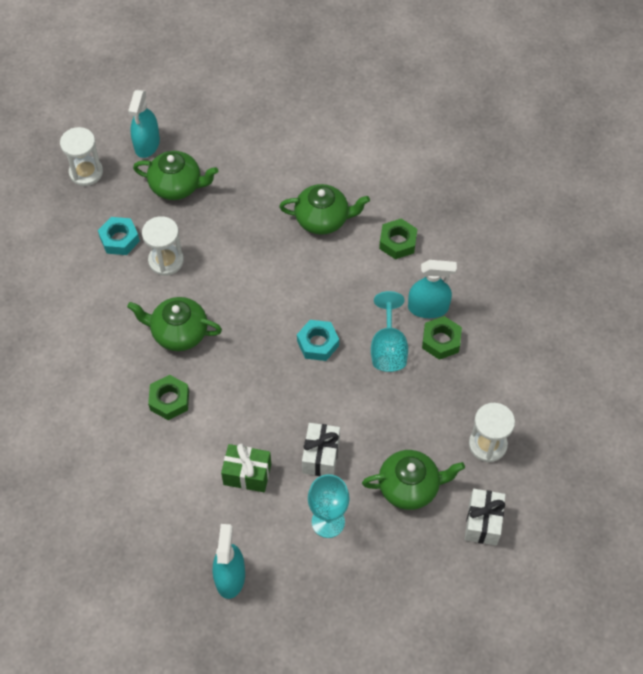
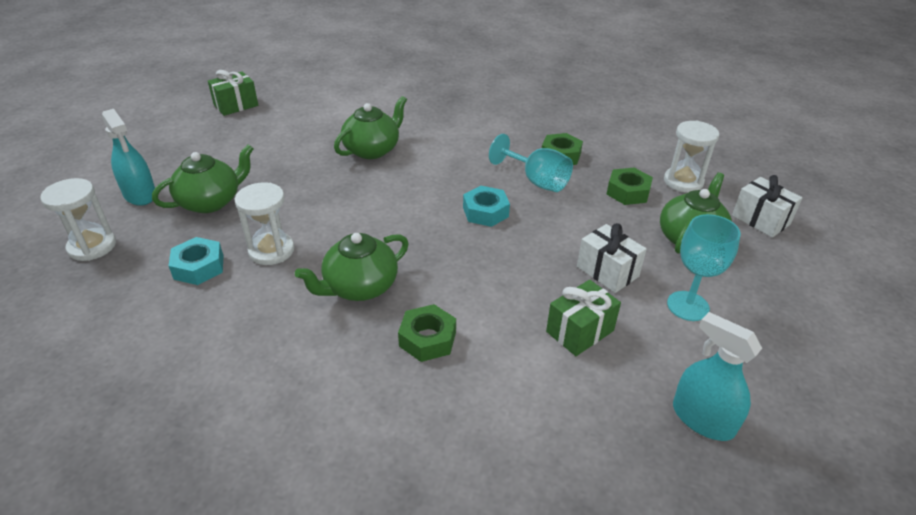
camera: 50 degrees left, 20 degrees down
green nut [379,219,417,259] -> green nut moved to [606,168,653,205]
turquoise spray bottle [408,260,457,318] -> none
none -> green gift [208,70,258,116]

